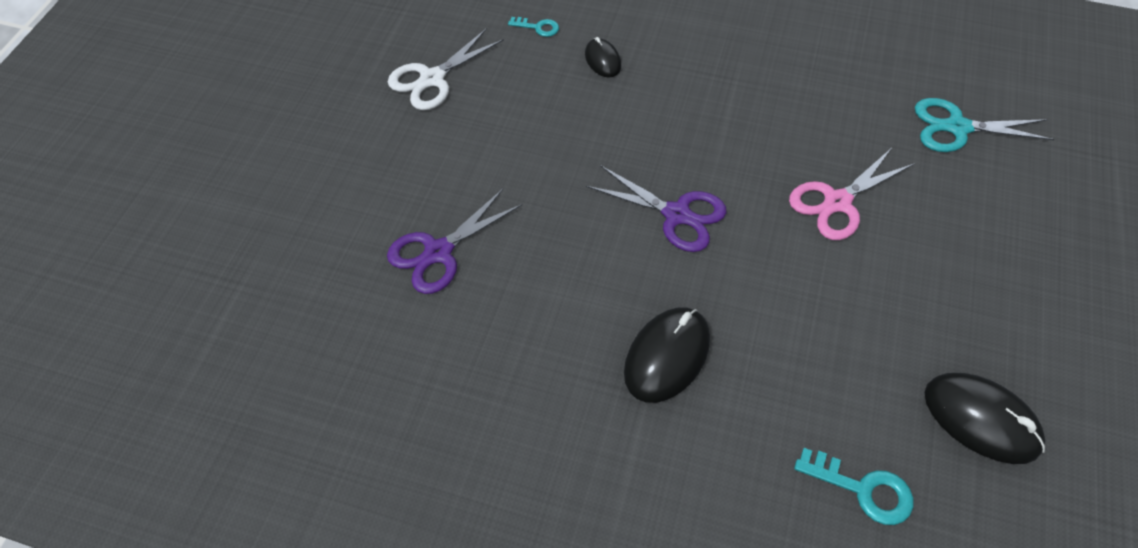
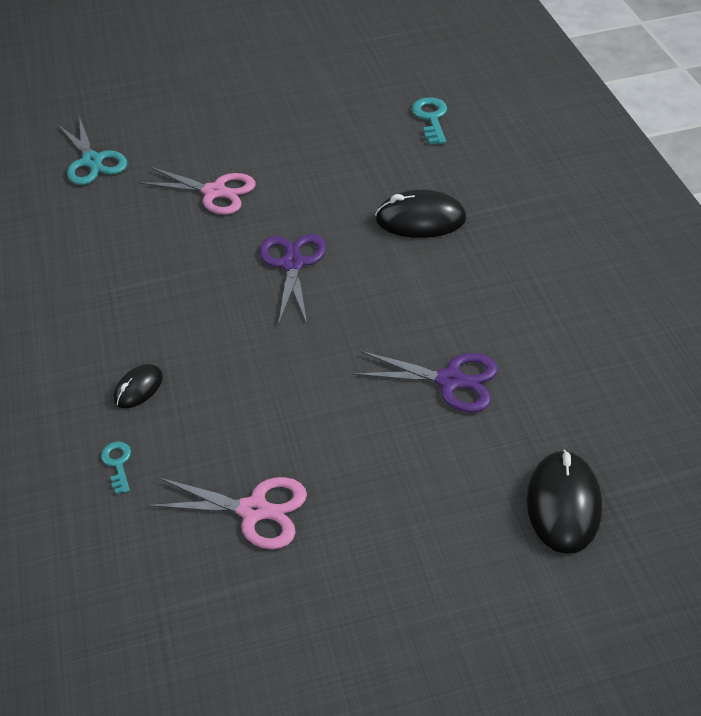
camera: 120 degrees left, 10 degrees down
white scissors [388,28,504,110] -> pink scissors [147,477,307,549]
black mouse [924,373,1045,464] -> black mouse moved to [527,450,602,554]

